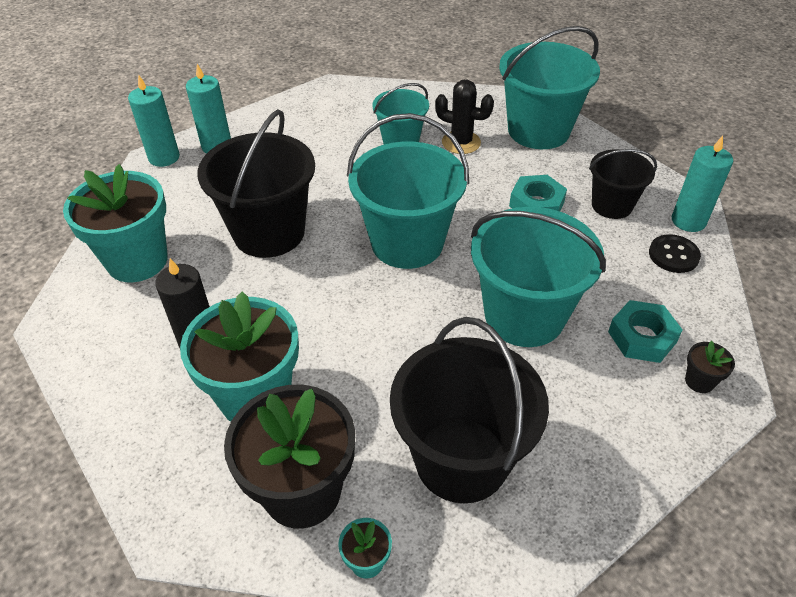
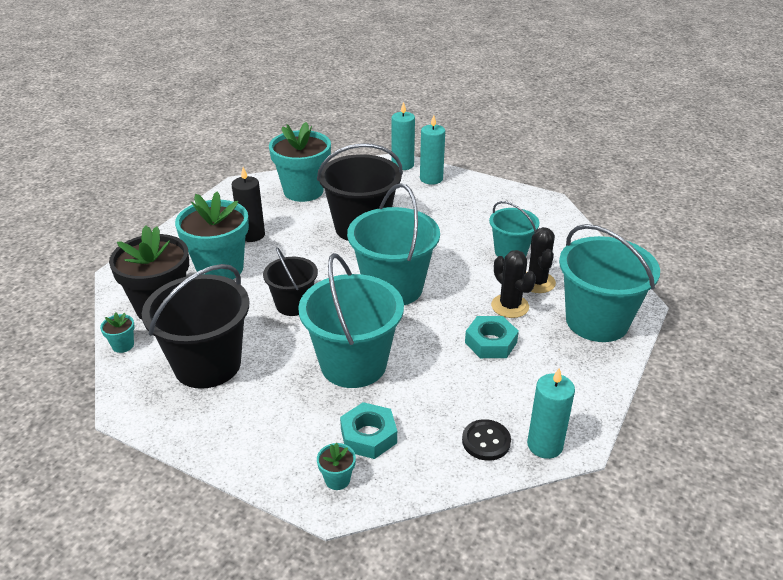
camera: 65 degrees right, 10 degrees down
black bucket [589,149,657,219] -> black bucket moved to [263,247,318,316]
black flower pot [685,341,735,393] -> turquoise flower pot [317,443,356,490]
none -> black cactus [491,250,536,318]

